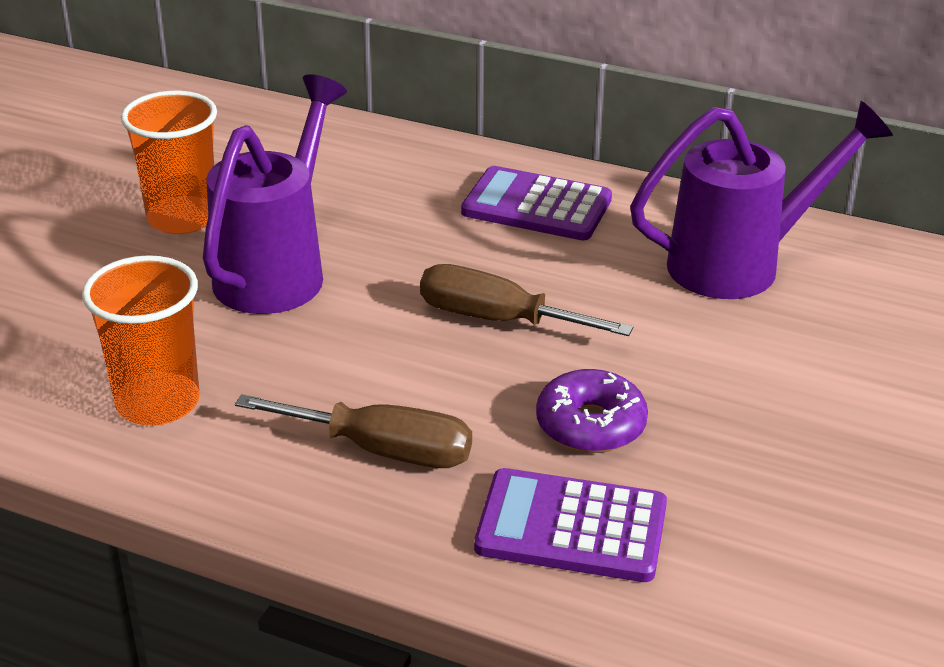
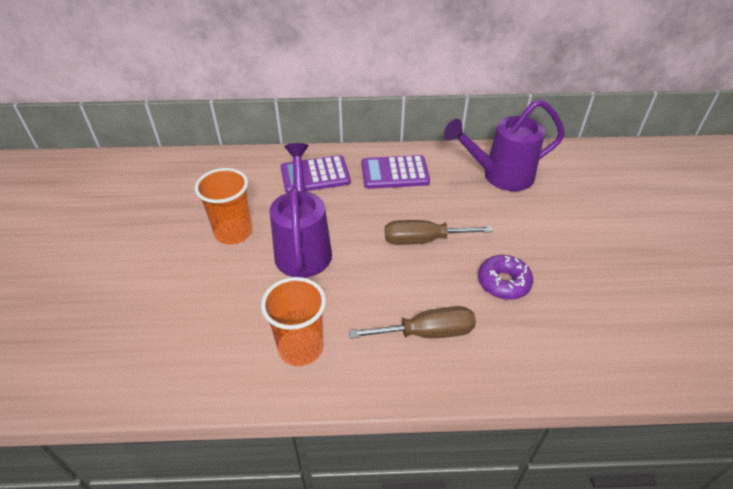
camera: 25 degrees left, 10 degrees up
purple calculator [474,468,667,582] -> purple calculator moved to [281,155,351,193]
purple watering can [630,101,893,299] -> purple watering can turned 150 degrees counterclockwise [444,99,565,191]

